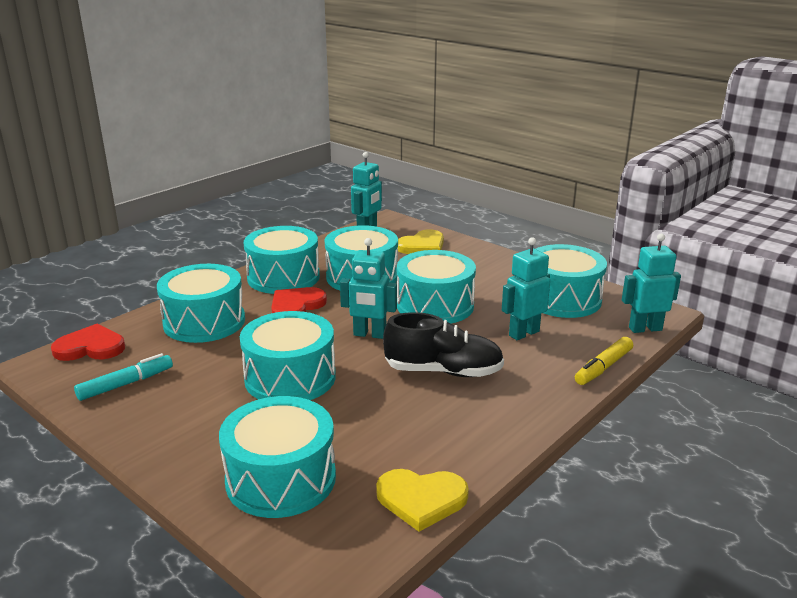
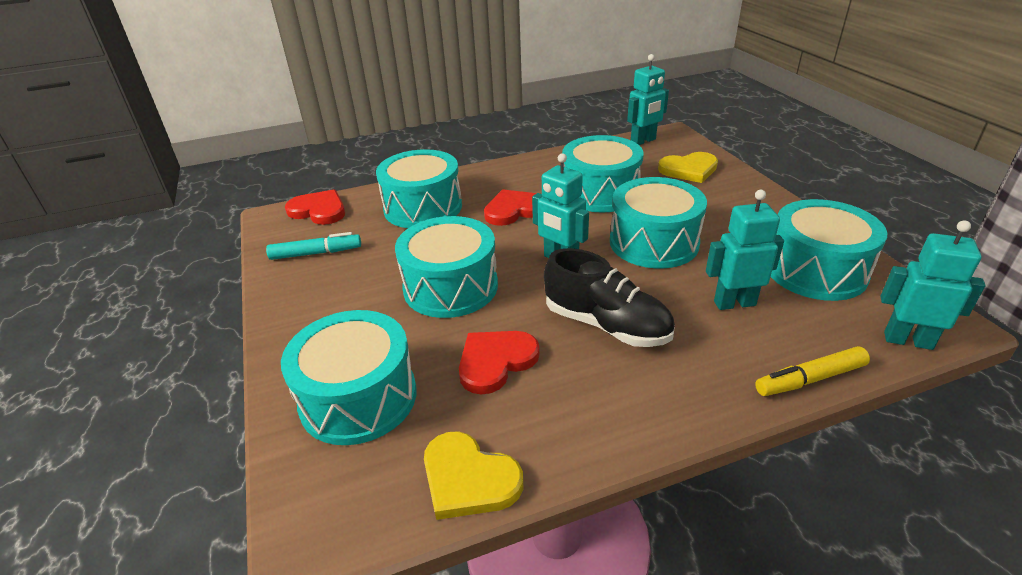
camera: 30 degrees right, 10 degrees up
turquoise drum [244,226,320,294] -> none
none -> red heart [459,331,540,394]

